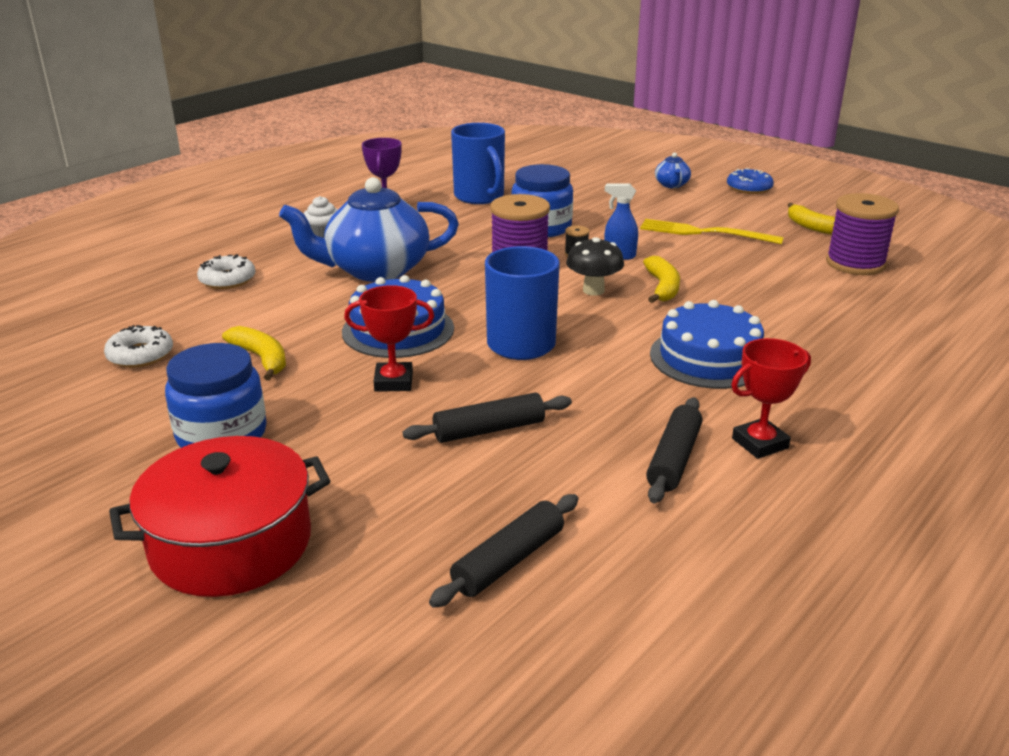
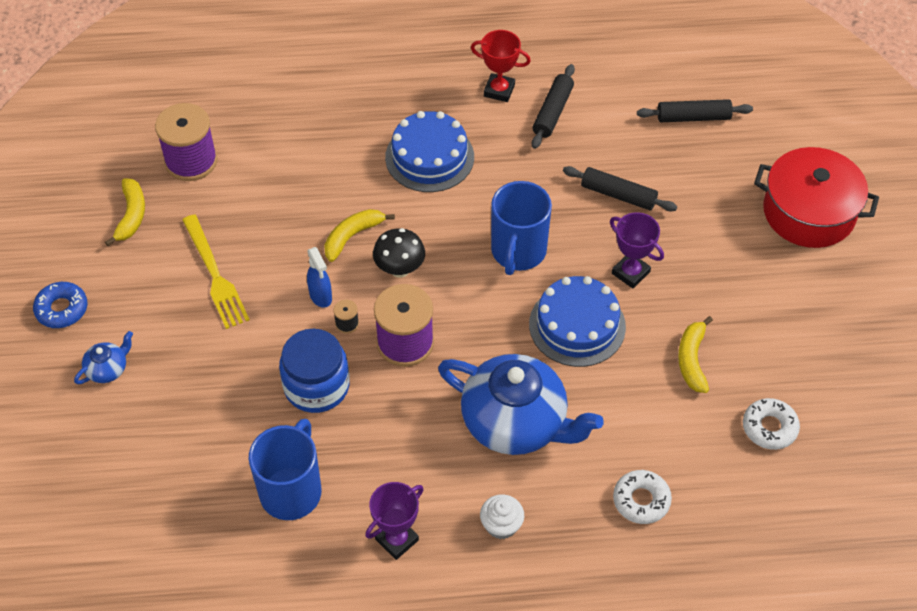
camera: 135 degrees left, 25 degrees up
blue jar [165,343,267,448] -> none
red trophy [344,285,434,392] -> purple trophy [610,212,664,288]
black rolling pin [646,397,702,504] -> black rolling pin turned 45 degrees counterclockwise [532,64,575,149]

